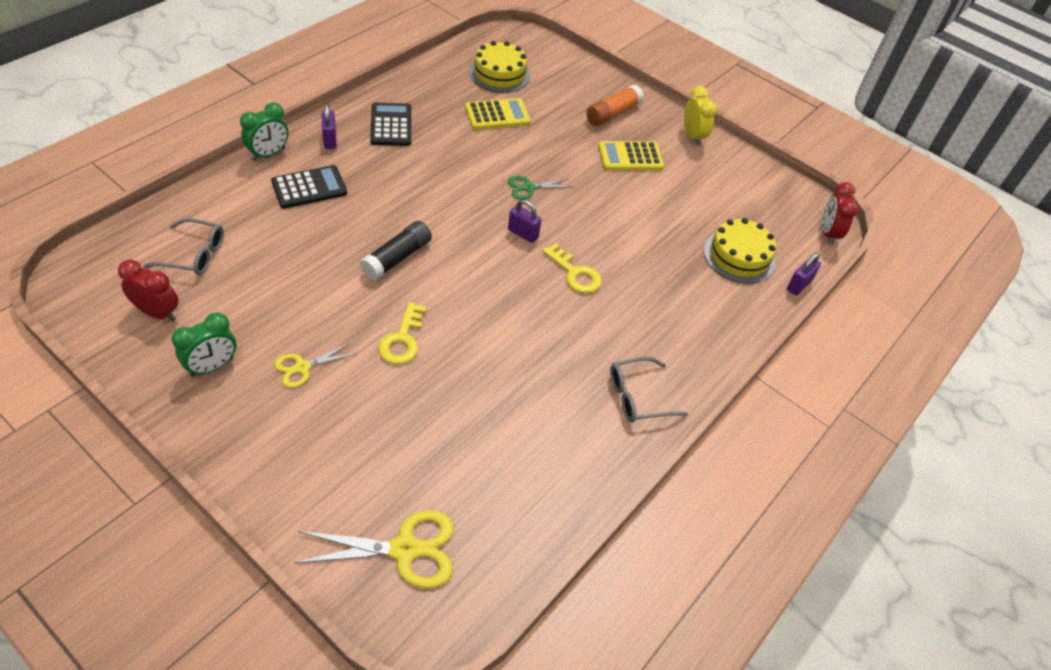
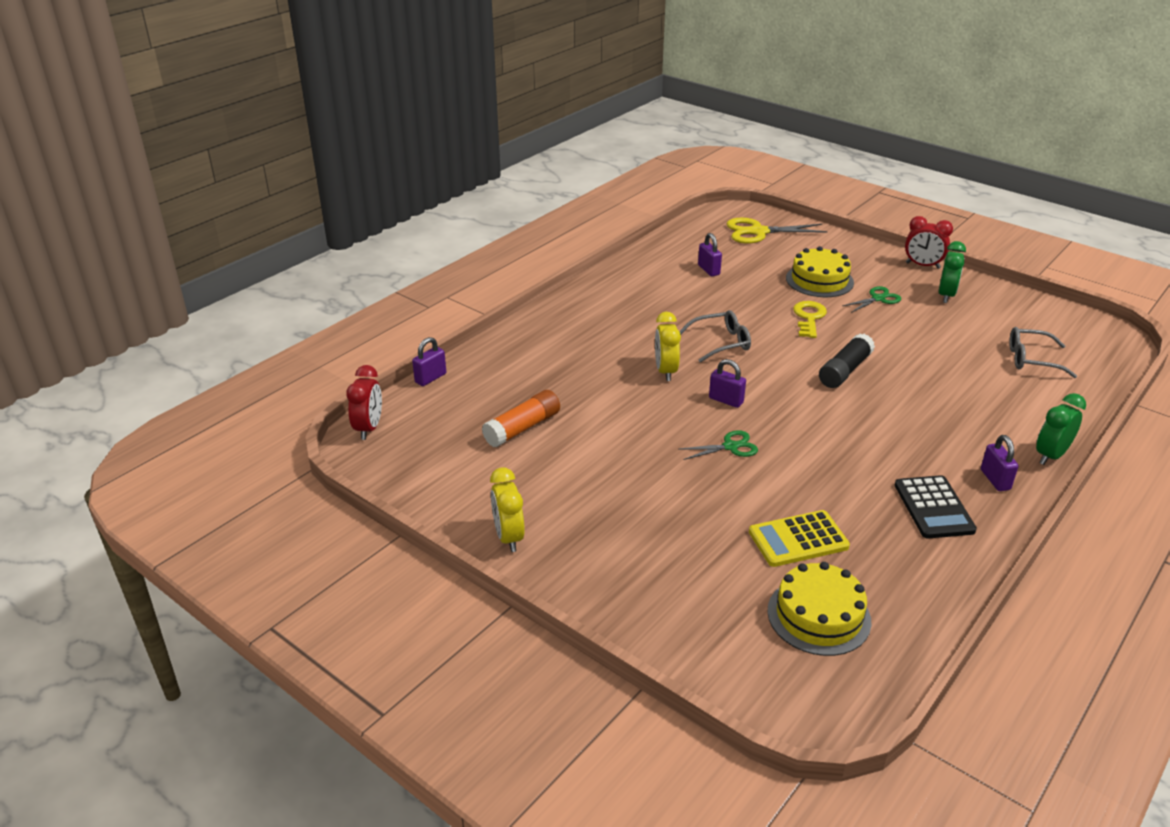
camera: 175 degrees left, 15 degrees down
red clock [118,260,179,321] -> red clock moved to [905,216,953,269]
green clock [172,312,236,377] -> green clock turned 150 degrees clockwise [938,241,966,303]
black calculator [271,165,347,209] -> none
yellow scissors [274,343,357,388] -> green scissors [842,286,901,313]
yellow key [543,243,602,293] -> yellow clock [655,312,681,381]
orange glue stick [586,84,644,126] -> orange glue stick moved to [482,390,560,447]
yellow calculator [598,141,664,170] -> none
grey glasses [610,357,688,423] -> grey glasses moved to [679,310,751,363]
yellow cake [704,218,776,284] -> yellow cake moved to [786,246,854,297]
none -> purple padlock [698,233,722,276]

